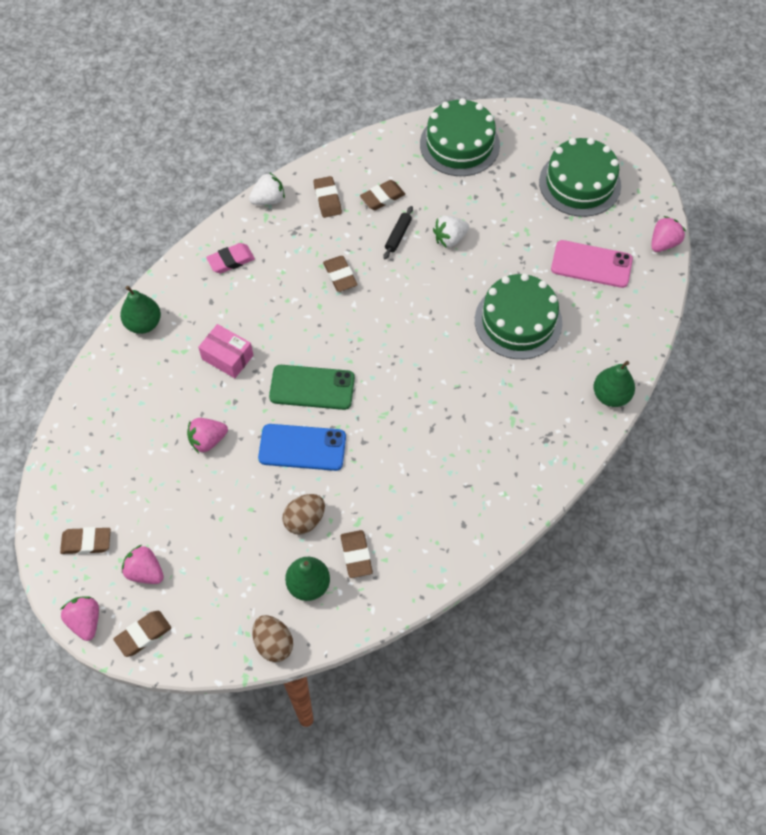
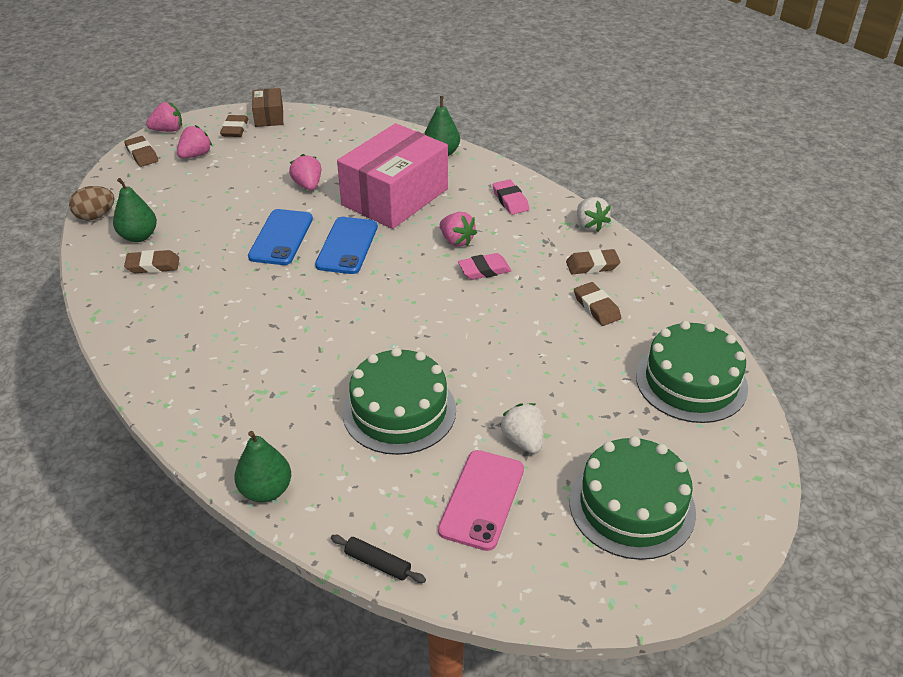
camera: 95 degrees right, 20 degrees down
pink box [198,324,253,378] -> pink box [337,123,448,229], size x2.15
green phone [269,365,355,410] -> blue phone [315,217,378,274]
brown egg [282,494,325,535] -> none
brown eraser [323,256,358,292] -> pink eraser [458,253,511,280]
black rolling pin [383,206,413,259] -> black rolling pin moved to [331,535,426,583]
white strawberry [433,216,469,248] -> white strawberry moved to [500,403,544,454]
pink strawberry [651,216,686,252] -> pink strawberry moved to [440,212,477,247]
none -> brown box [252,88,283,127]

